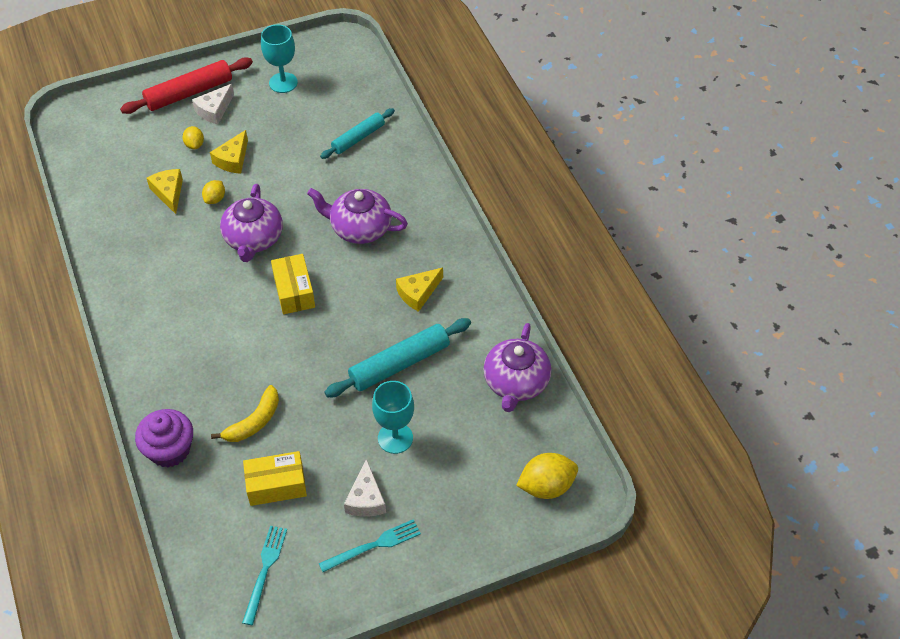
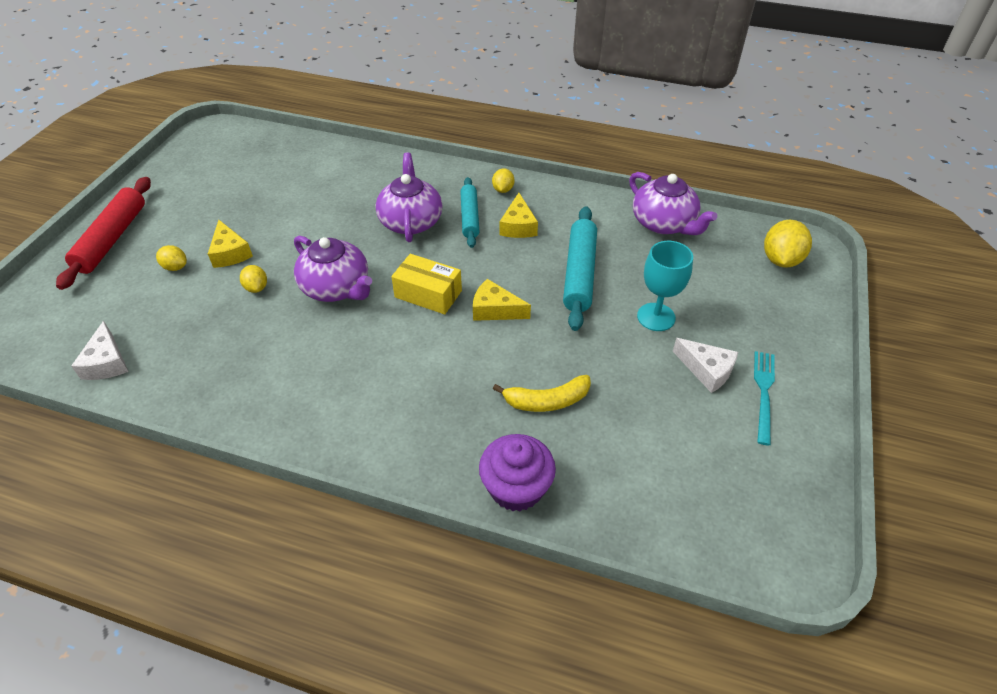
camera: 50 degrees left, 5 degrees down
yellow cheese [147,169,183,214] -> yellow cheese moved to [473,279,531,321]
white cheese [192,84,234,124] -> white cheese moved to [71,321,129,380]
yellow banana [211,385,279,442] -> yellow banana turned 90 degrees clockwise [493,375,591,412]
turquoise fork [242,526,287,625] -> none
yellow box [243,451,307,506] -> none
turquoise goblet [261,24,298,93] -> none
purple teapot [307,188,408,244] -> purple teapot turned 120 degrees clockwise [376,152,443,242]
turquoise rolling pin [320,108,395,159] -> turquoise rolling pin moved to [460,177,479,248]
none -> yellow lemon [492,168,515,193]

